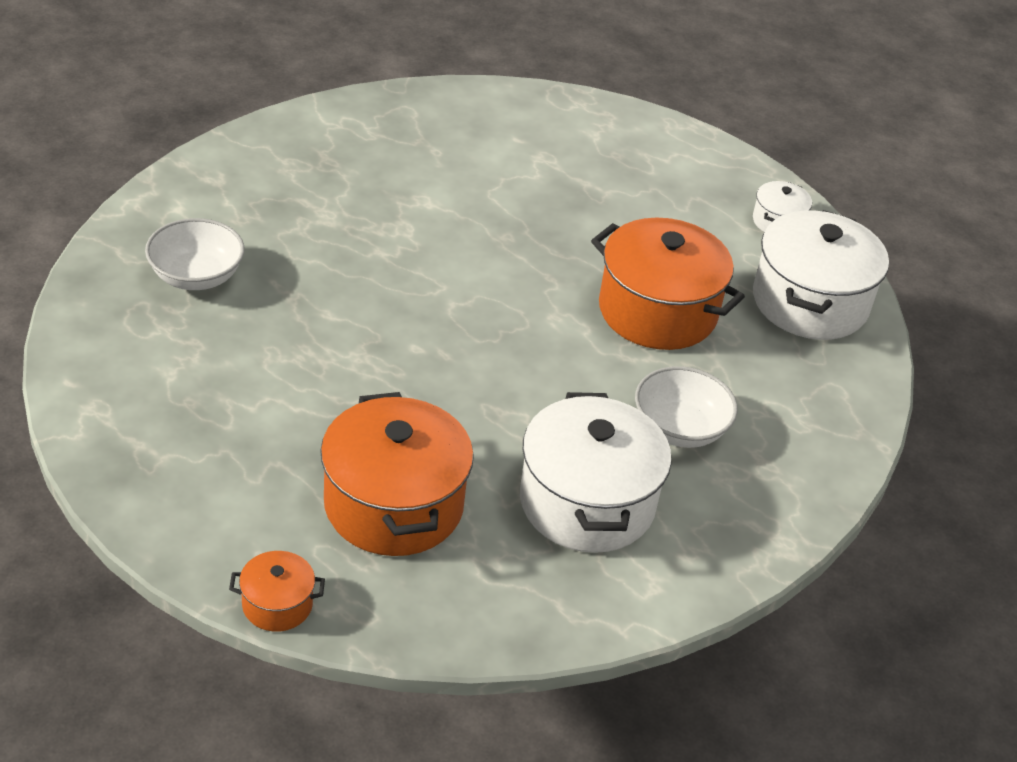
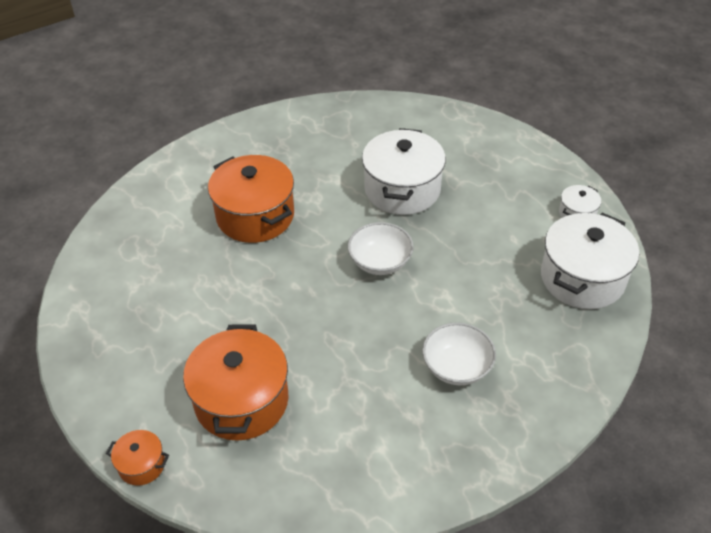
camera: 20 degrees right, 5 degrees up
white bowl [145,218,245,290] -> white bowl moved to [348,222,414,275]
white pot [520,392,672,553] -> white pot moved to [362,128,446,215]
orange pot [591,218,745,350] -> orange pot moved to [208,155,294,243]

